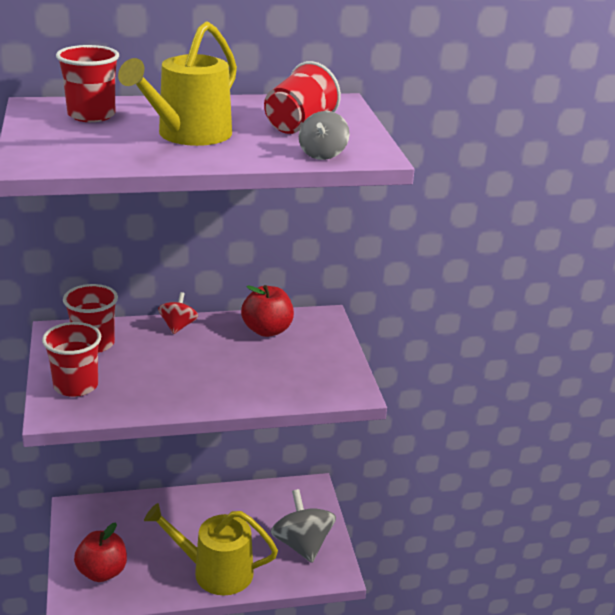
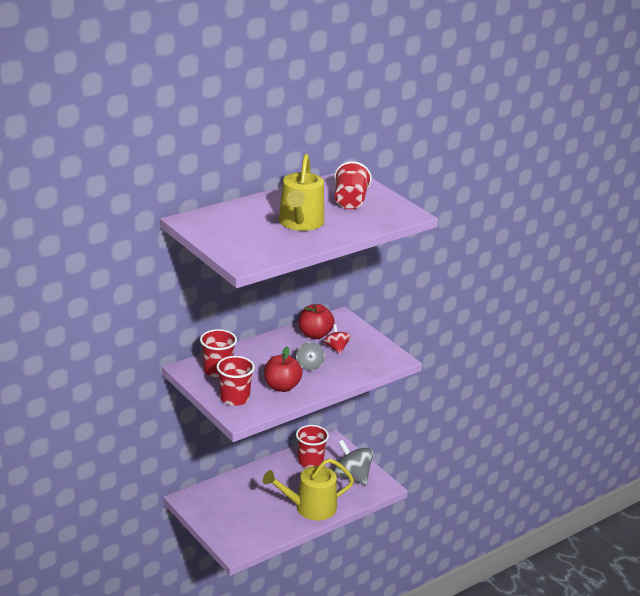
camera: 25 degrees left, 0 degrees up
red cup [56,45,119,122] -> red cup moved to [296,425,329,468]
red apple [74,523,127,582] -> red apple moved to [264,346,302,392]
red spinning top [158,292,198,334] -> red spinning top moved to [324,324,351,354]
grey spinning top [299,111,350,160] -> grey spinning top moved to [296,342,325,371]

